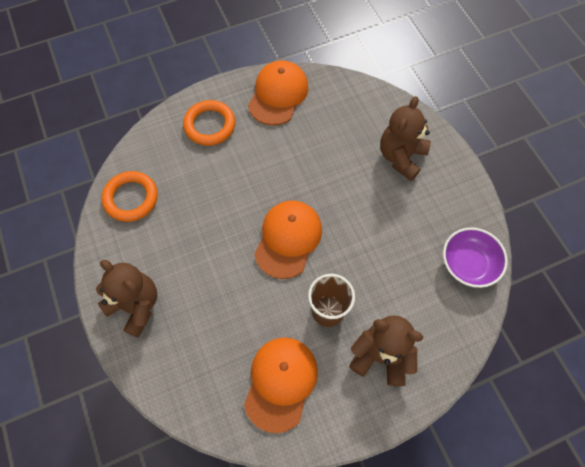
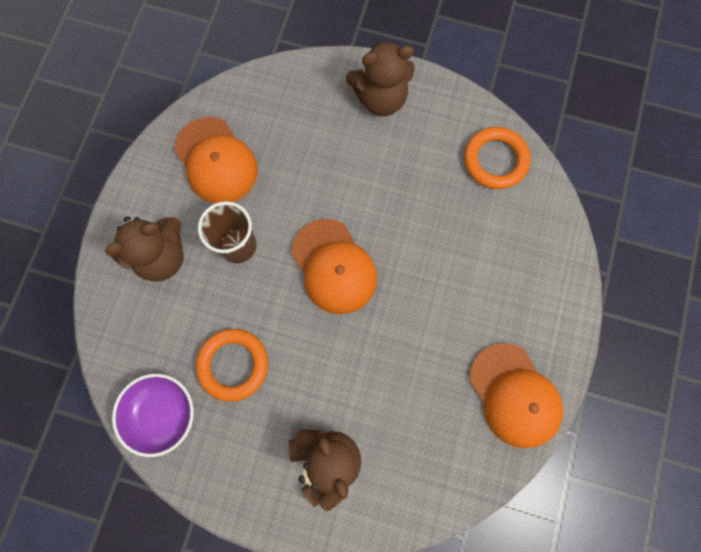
camera: 130 degrees right, 10 degrees up
orange ring [183,100,235,146] -> orange ring moved to [196,329,268,402]

